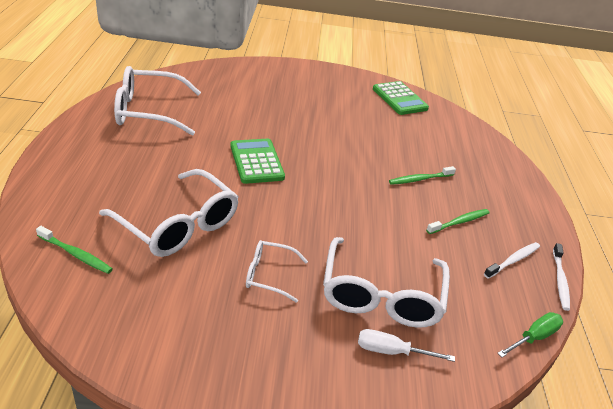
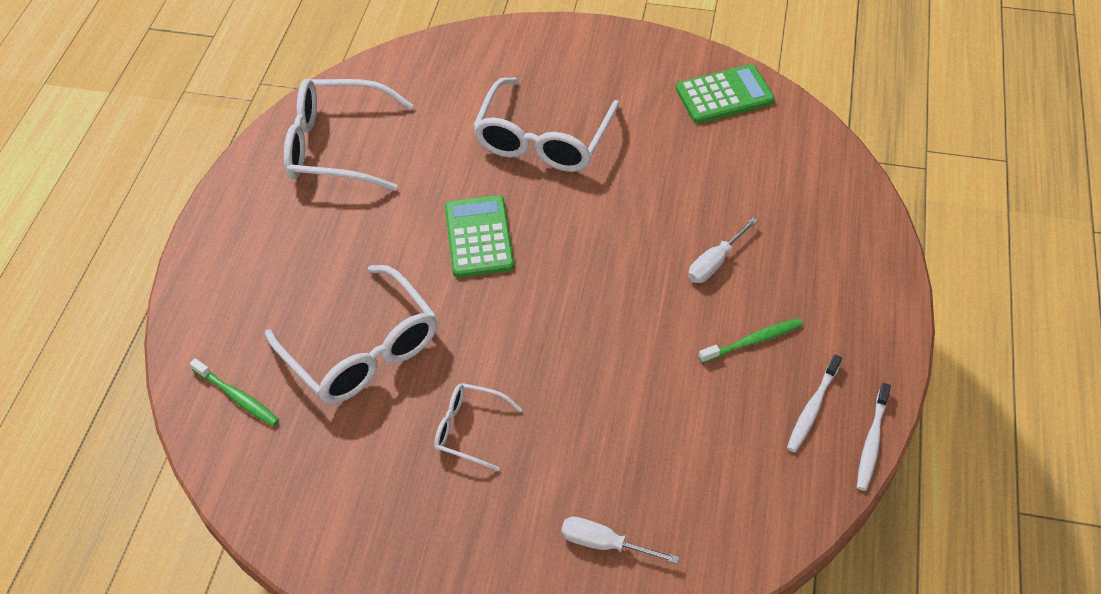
camera: 15 degrees right, 15 degrees up
white glasses [323,237,450,328] -> white glasses moved to [473,77,619,172]
green calculator [373,81,429,115] -> green calculator turned 90 degrees counterclockwise [676,64,775,124]
green toothbrush [389,166,456,185] -> white screwdriver [688,217,758,283]
white toothbrush [484,242,540,279] -> white toothbrush turned 150 degrees clockwise [787,354,842,452]
green screwdriver [497,312,563,357] -> none

